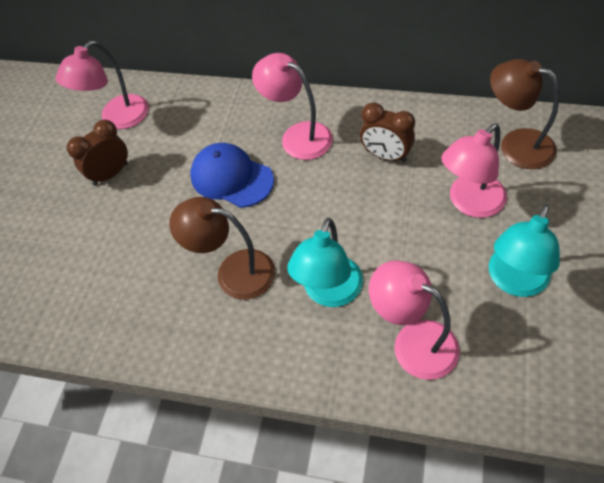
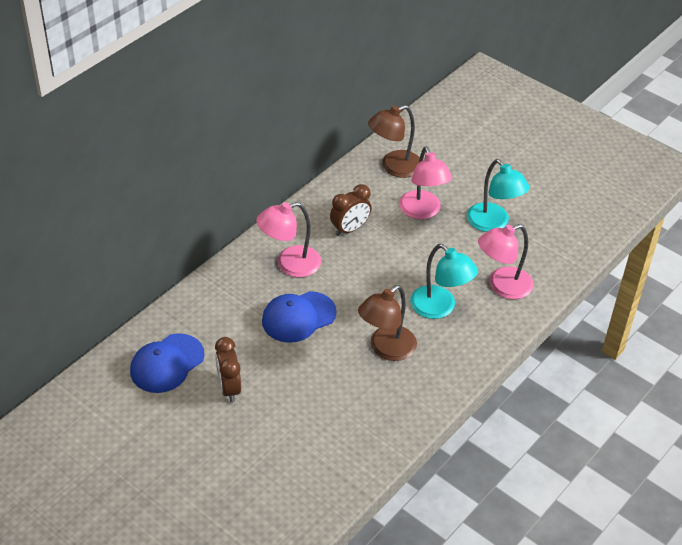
camera: 70 degrees left, 10 degrees down
pink lamp [55,41,149,129] -> blue cap [130,333,205,393]

